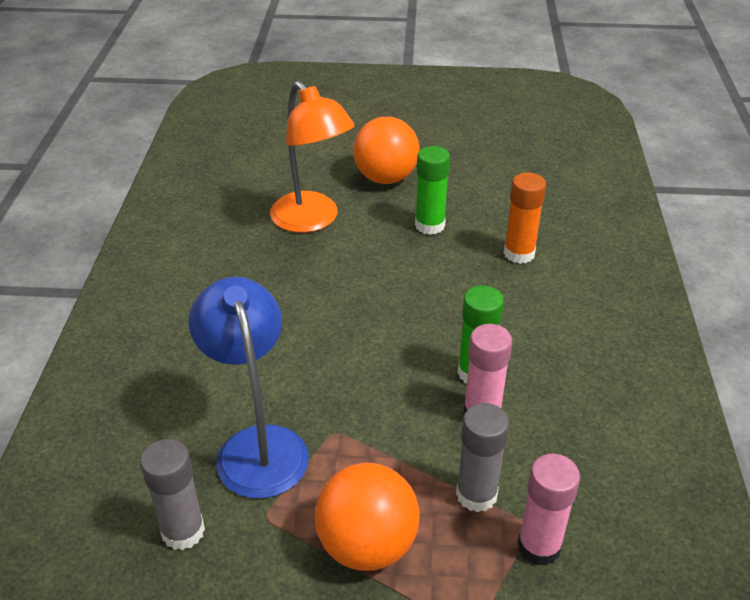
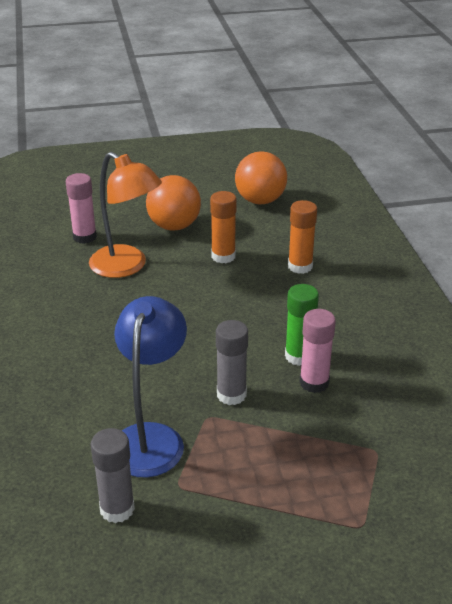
camera: 15 degrees left, 5 degrees down
blue lamp [188,277,309,499] -> blue lamp turned 45 degrees clockwise [114,296,187,477]
orange ball [315,463,420,571] -> orange ball moved to [235,151,287,204]
green glue stick [415,146,450,235] -> orange glue stick [210,191,237,263]
grey glue stick [456,403,509,512] -> grey glue stick moved to [216,320,248,405]
pink glue stick [517,454,580,566] -> pink glue stick moved to [66,173,97,244]

